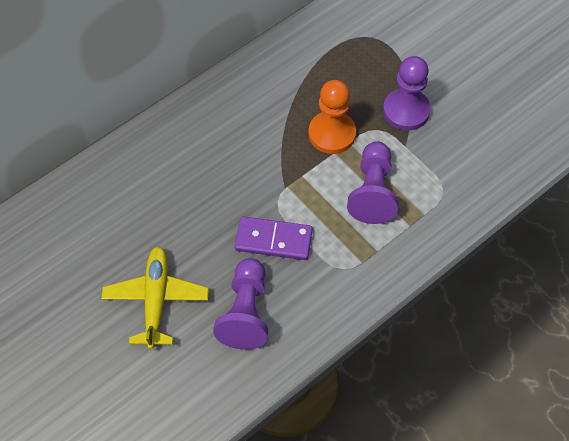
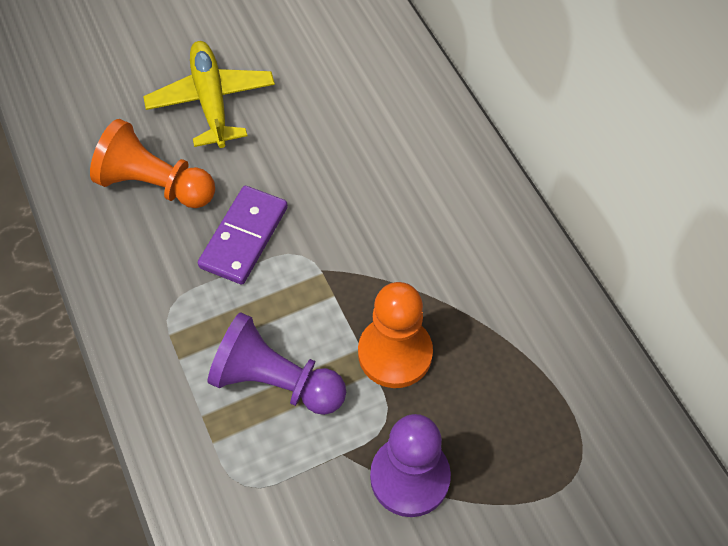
camera: 105 degrees right, 0 degrees up
yellow plane [102,246,209,350] -> yellow plane turned 120 degrees counterclockwise [143,41,275,148]
purple pawn [213,258,268,350] -> orange pawn [90,119,215,208]

